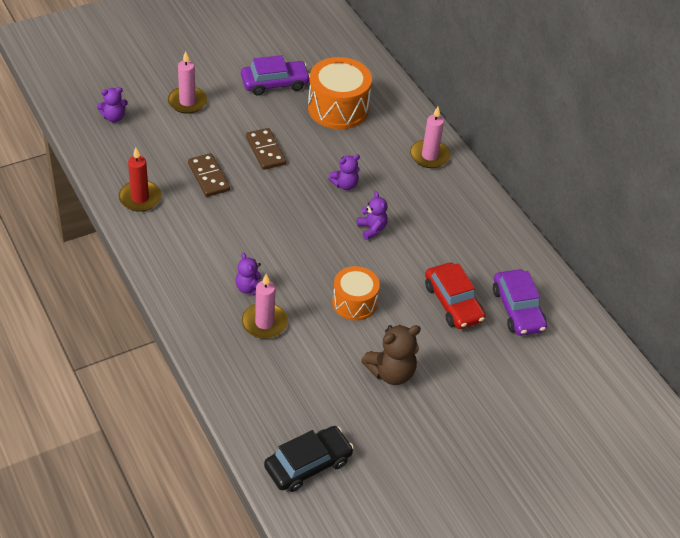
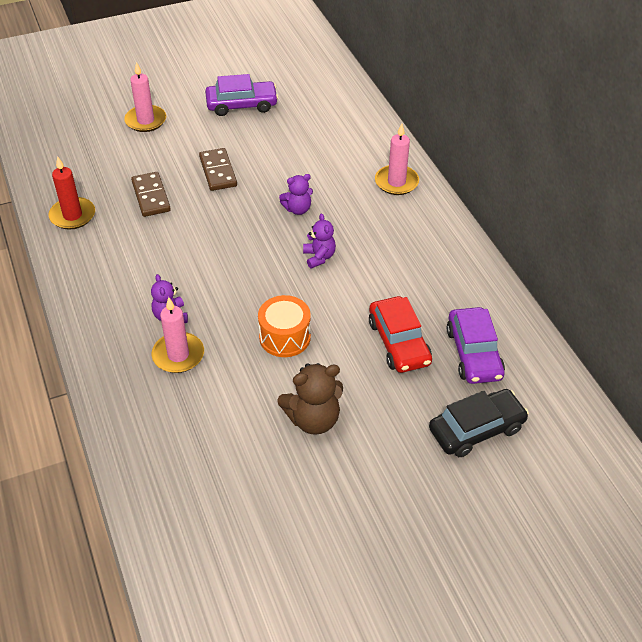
camera: 10 degrees right, 0 degrees up
purple teddy bear [97,87,128,123] -> none
black car [264,426,354,492] -> black car moved to [429,389,529,457]
orange drum [308,57,372,129] -> none

